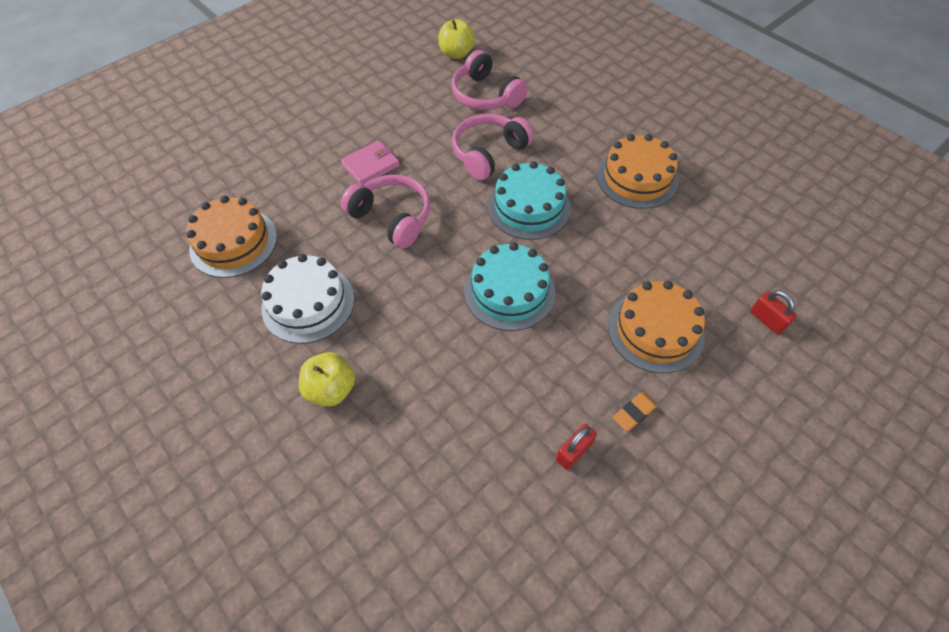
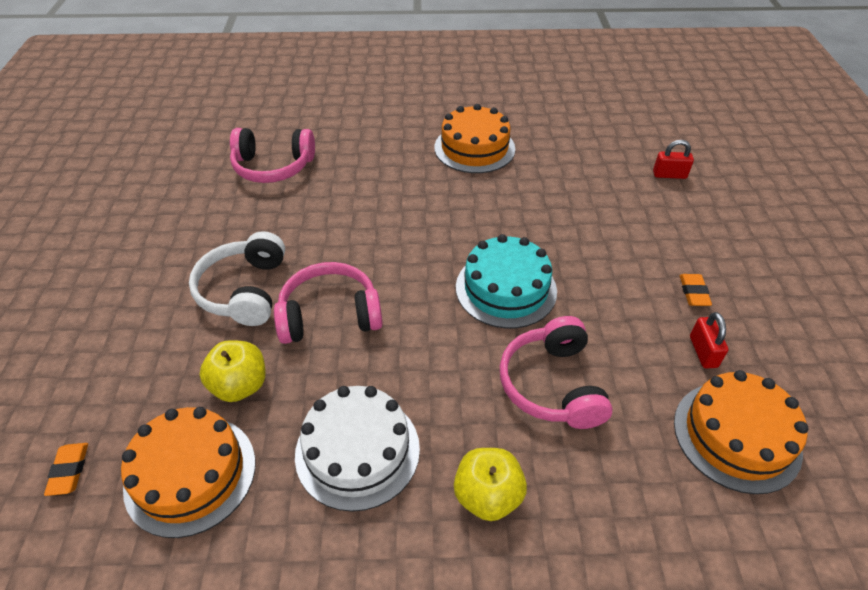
camera: 50 degrees left, 10 degrees down
pink wallet [341,140,400,185] -> white headphones [189,231,285,326]
yellow apple [438,19,475,59] -> yellow apple moved to [199,340,266,402]
pink headphones [452,114,534,181] -> pink headphones moved to [500,316,613,429]
turquoise cake [488,161,571,240] -> none
orange cake [608,281,705,373] -> orange cake moved to [674,370,809,494]
none -> orange eraser [44,443,88,496]

